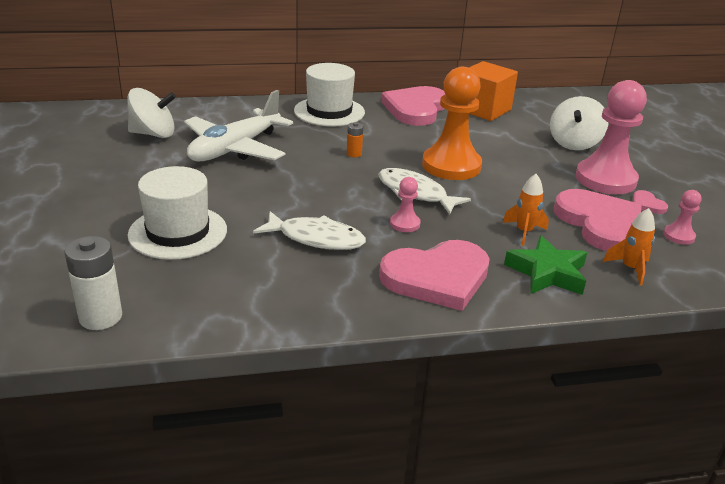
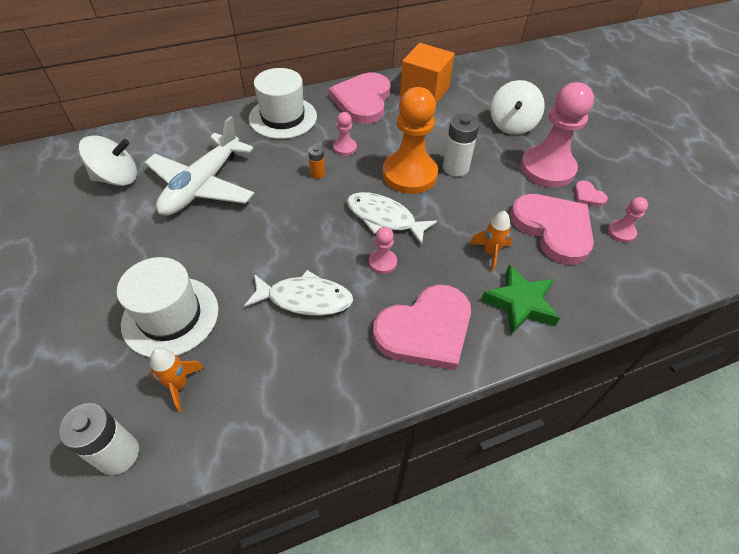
camera: 10 degrees left, 20 degrees up
orange rocket [603,208,655,285] -> orange rocket moved to [150,348,204,412]
none -> pink pawn [333,112,357,156]
none -> white battery [443,114,479,177]

